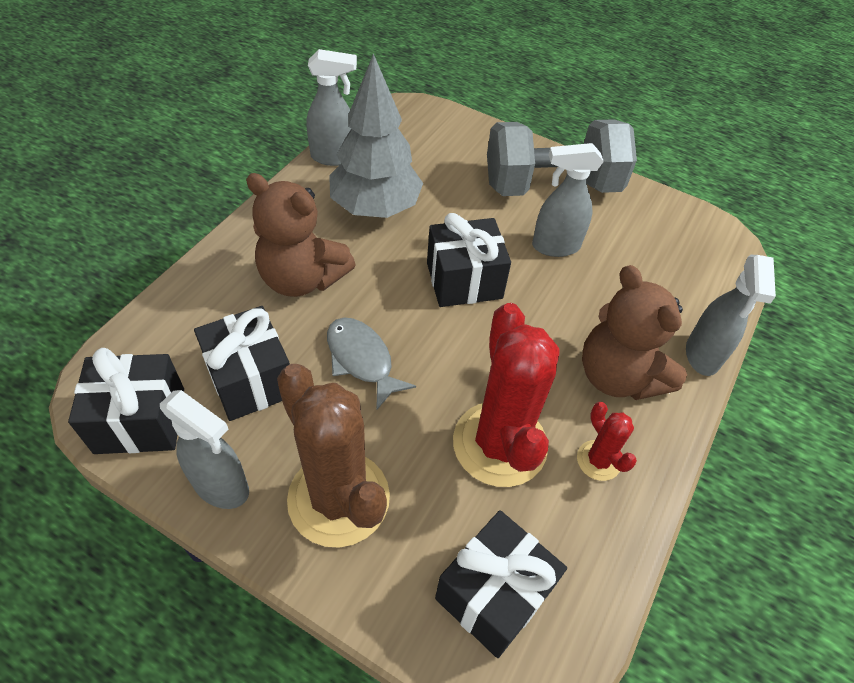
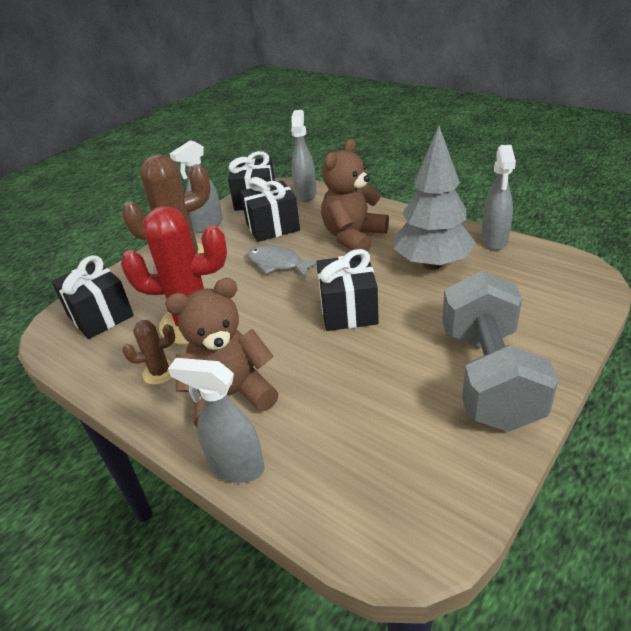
camera: 105 degrees right, 15 degrees down
grey fish [327,318,416,410] -> grey fish turned 120 degrees counterclockwise [248,245,321,278]
grey spray bottle [532,143,604,257] -> grey spray bottle moved to [291,110,317,202]
red cactus [577,402,637,481] -> brown cactus [122,320,175,385]

